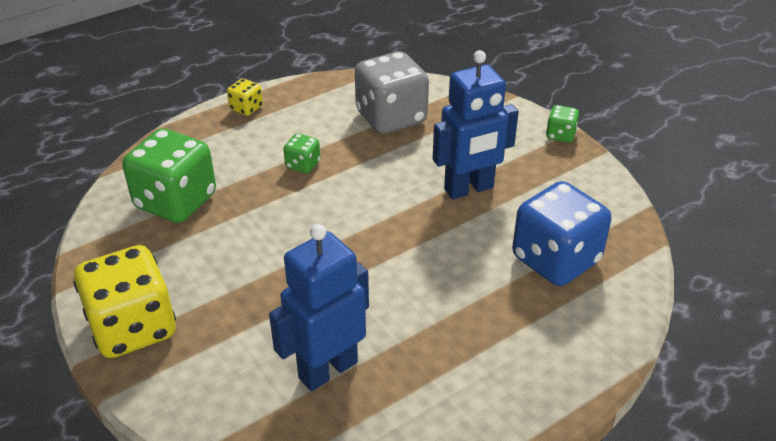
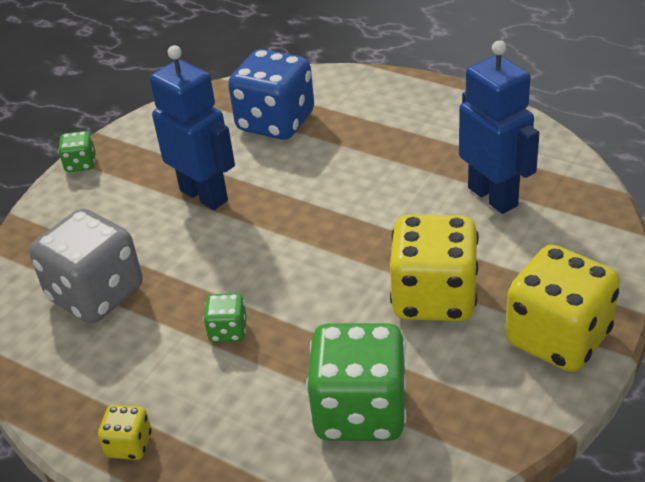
camera: 110 degrees left, 0 degrees up
blue robot [269,224,369,391] -> blue robot turned 150 degrees counterclockwise [459,40,540,214]
none -> yellow dice [390,215,479,321]

